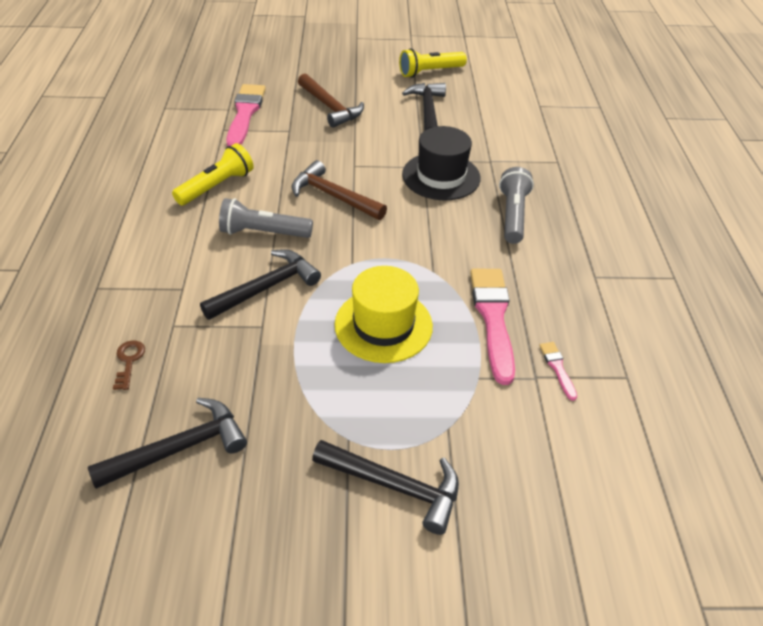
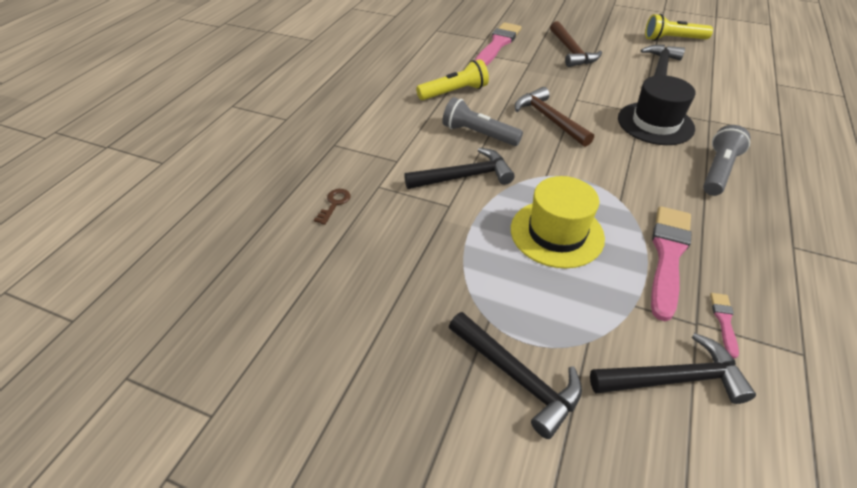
camera: 25 degrees right, 0 degrees up
black hammer [88,398,247,489] -> black hammer moved to [590,333,756,404]

